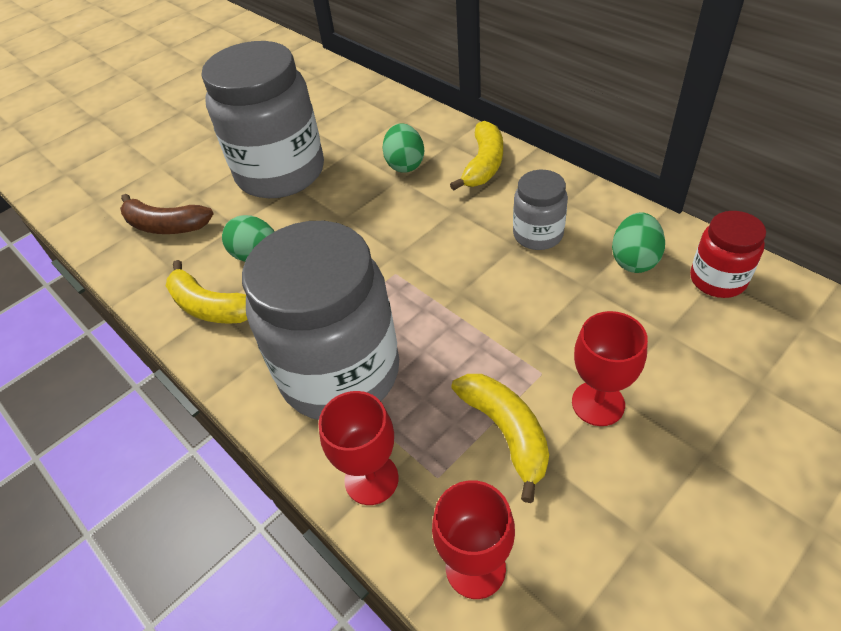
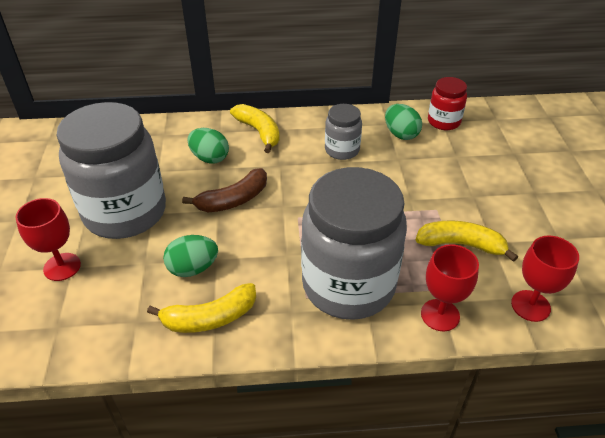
camera: 55 degrees left, 5 degrees down
brown banana [120,194,214,234] -> brown banana moved to [182,168,267,212]
red goblet [572,311,648,426] -> red goblet moved to [15,198,81,281]

